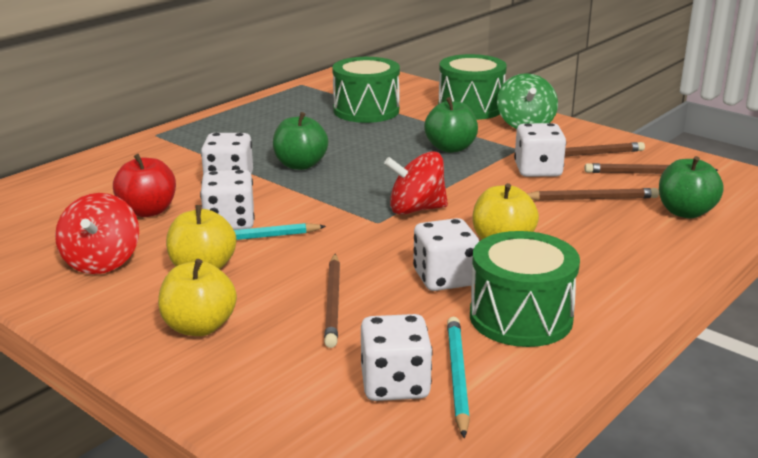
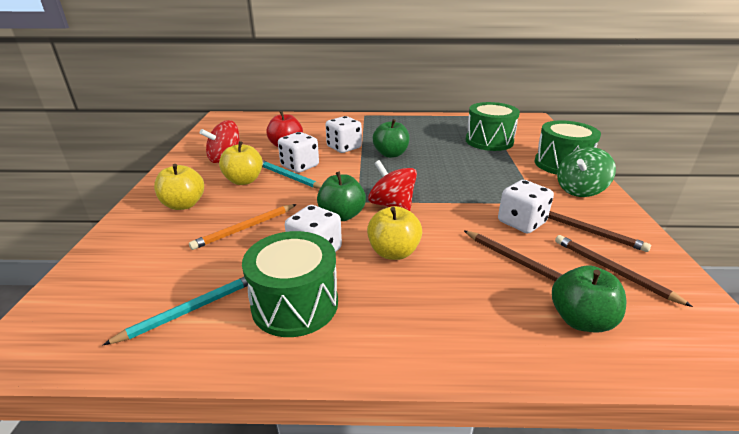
camera: 50 degrees right, 5 degrees up
brown pencil [324,254,340,348] -> orange pencil [189,204,297,250]
white dice [361,314,433,401] -> none
green apple [424,97,478,153] -> green apple moved to [317,172,366,221]

